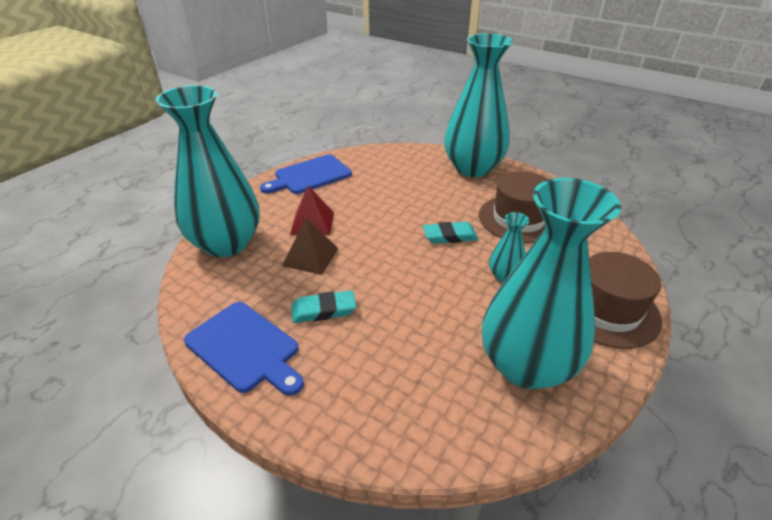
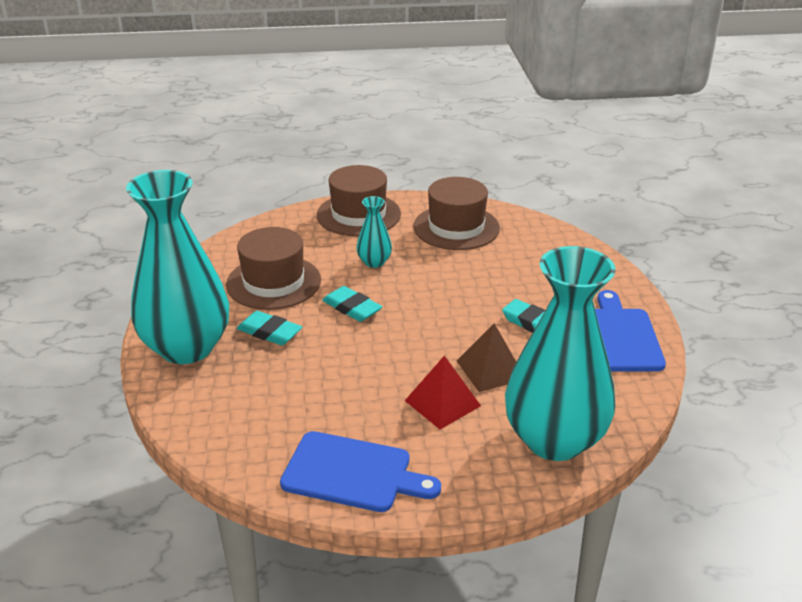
camera: 130 degrees left, 5 degrees down
turquoise vase [482,178,621,389] -> brown hat [413,177,500,250]
none -> turquoise eraser [237,311,302,345]

